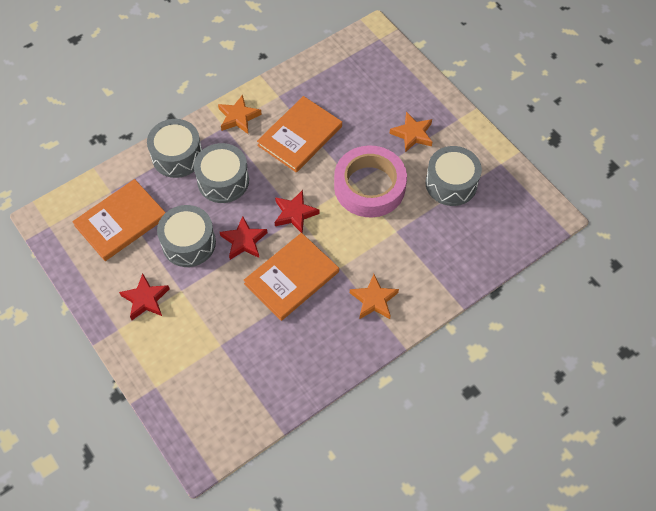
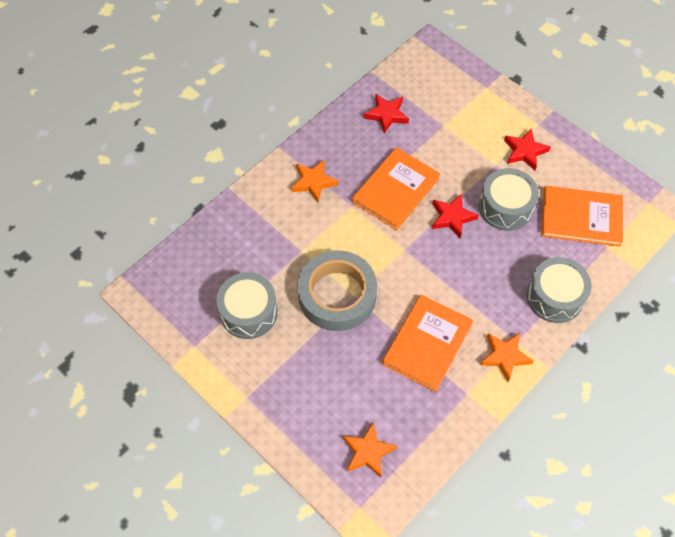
camera: 170 degrees right, 0 degrees up
orange book [72,179,166,261] -> orange book turned 60 degrees clockwise [541,186,623,247]
grey drum [194,143,249,203] -> none
red star [275,190,320,233] -> red star moved to [364,94,409,134]
pink tape [334,145,407,217] -> grey tape [297,250,377,331]
orange star [389,112,432,153] -> orange star moved to [343,423,397,478]

